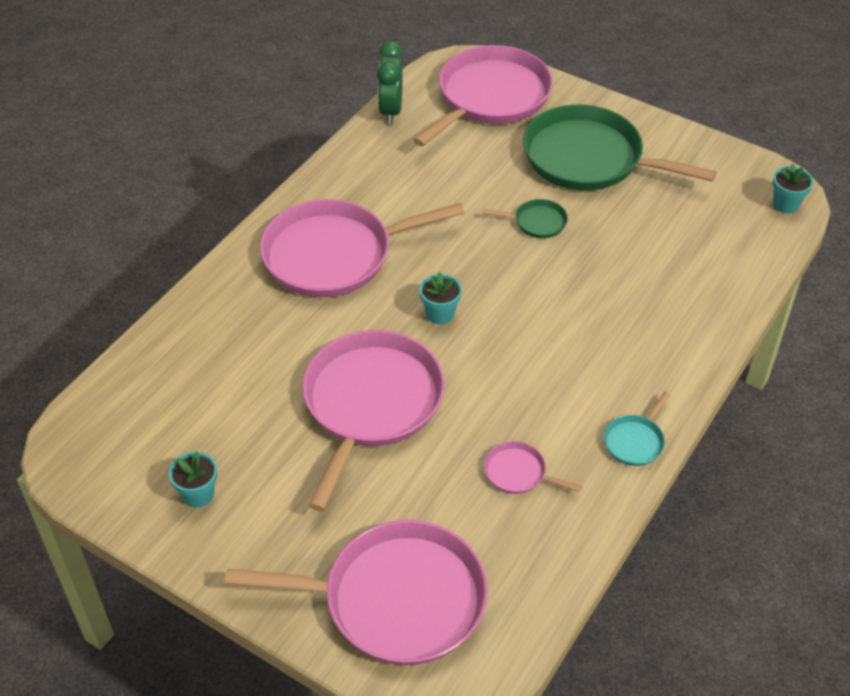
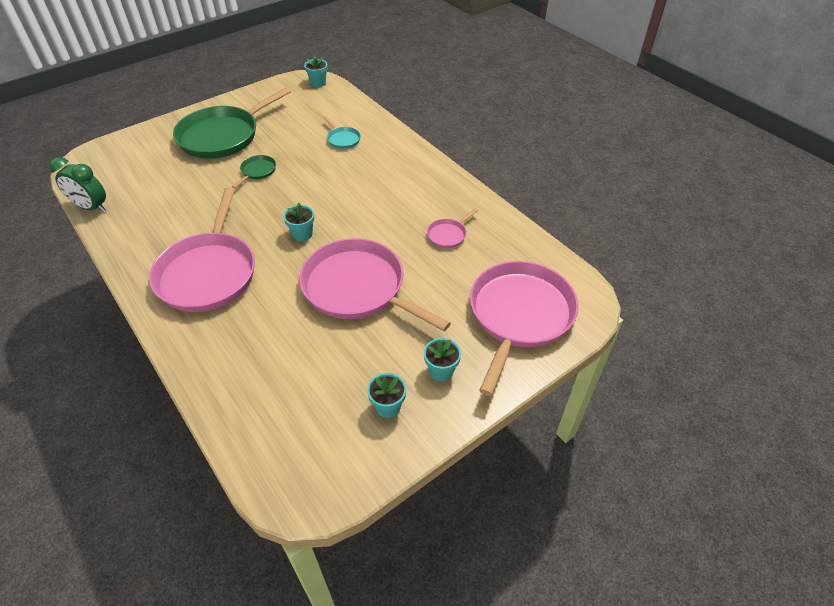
camera: 70 degrees left, 0 degrees up
pink pan [413,45,553,146] -> none
turquoise pan [604,391,670,466] -> turquoise pan moved to [324,116,361,149]
none -> turquoise flower pot [424,338,461,381]

